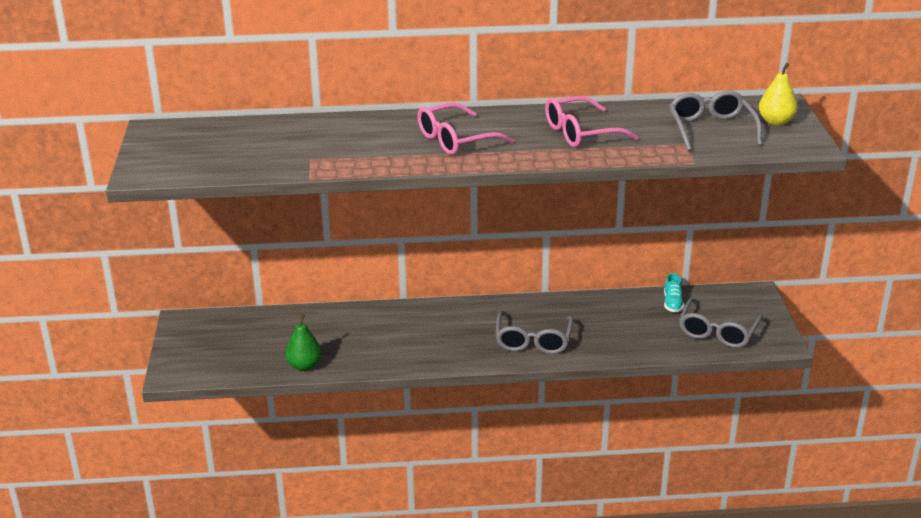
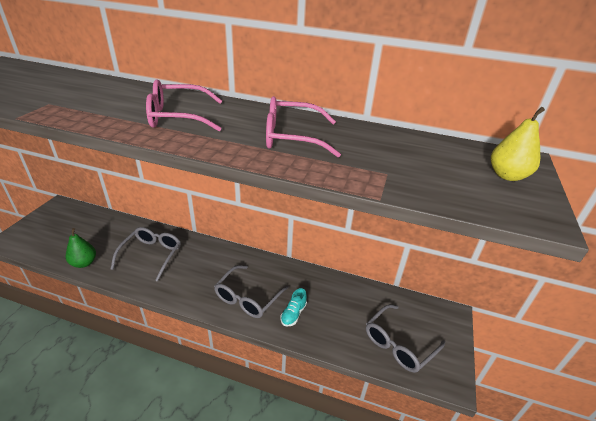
camera: 20 degrees right, 5 degrees up
turquoise shoe [664,273,684,312] -> turquoise shoe moved to [281,288,307,327]
grey glasses [669,90,762,151] -> grey glasses moved to [111,227,181,282]

